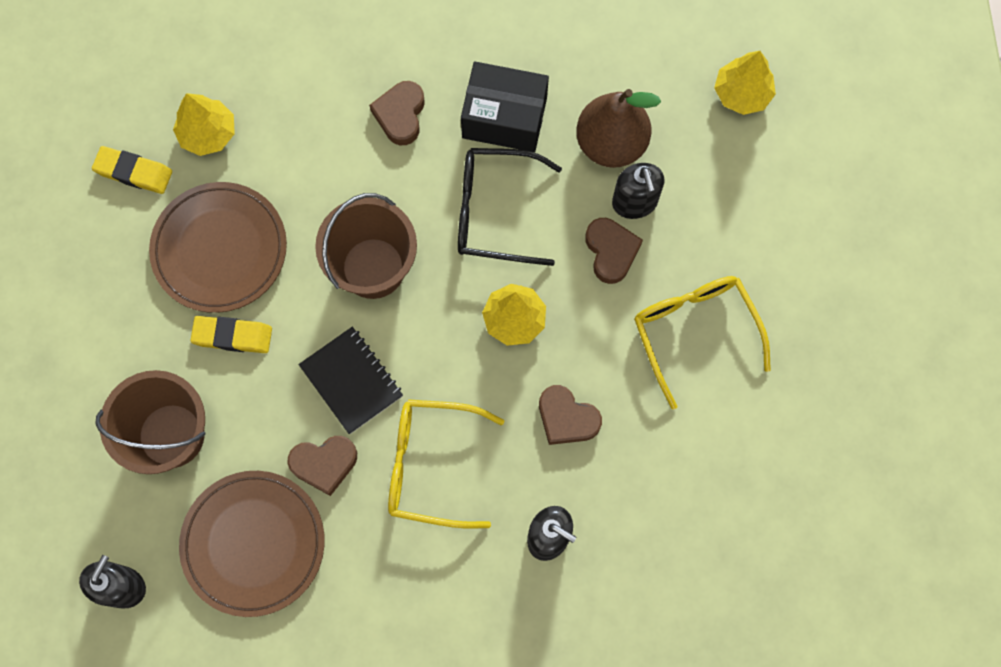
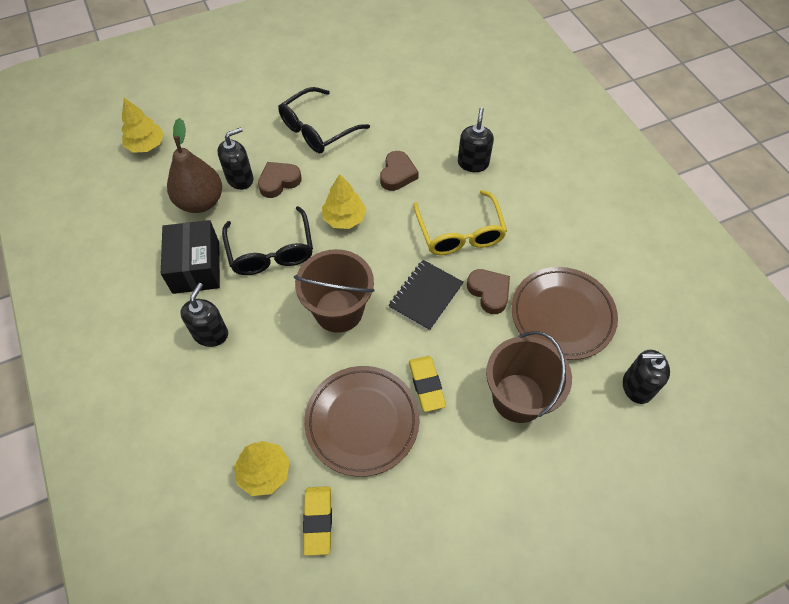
camera: 110 degrees left, 15 degrees down
brown heart [369,81,425,145] -> black soap dispenser [180,283,228,347]
yellow glasses [634,276,771,409] -> black glasses [278,87,370,153]

